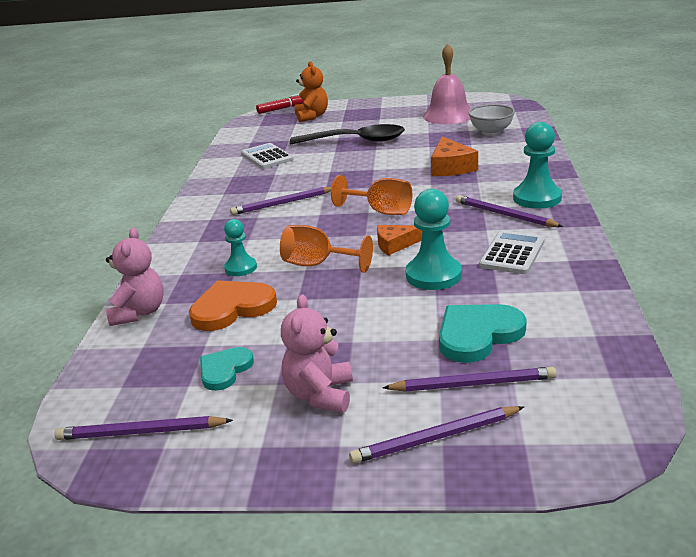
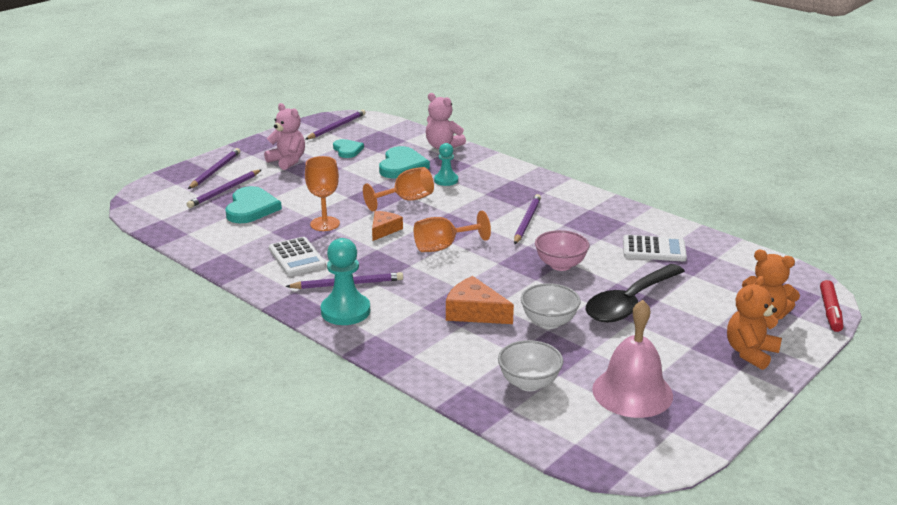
camera: 125 degrees right, 0 degrees up
orange heart [189,281,277,331] -> turquoise heart [379,146,430,178]
turquoise pawn [406,189,462,290] -> orange goblet [305,156,340,231]
none -> white bowl [521,283,581,329]
none -> pink bowl [535,230,589,271]
none -> orange teddy bear [727,276,782,370]

